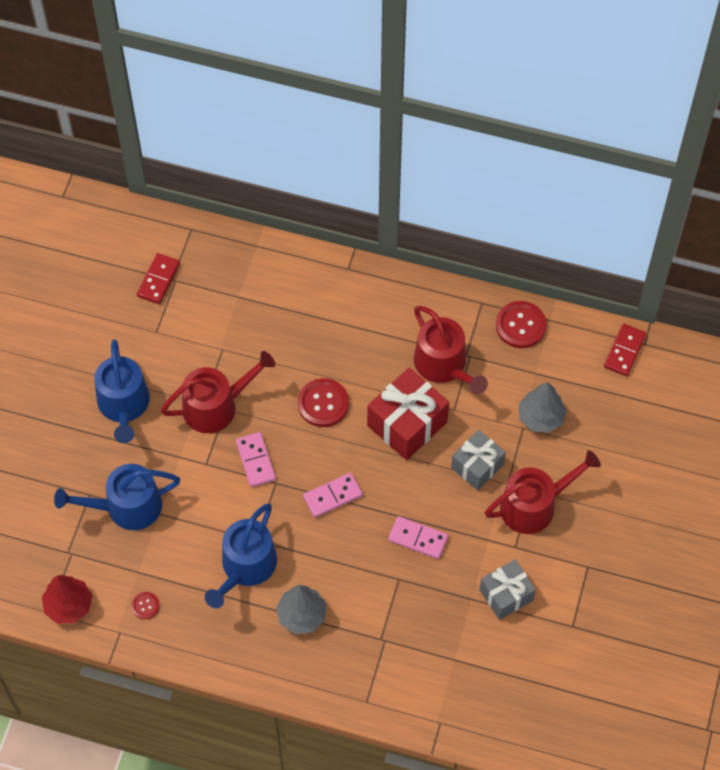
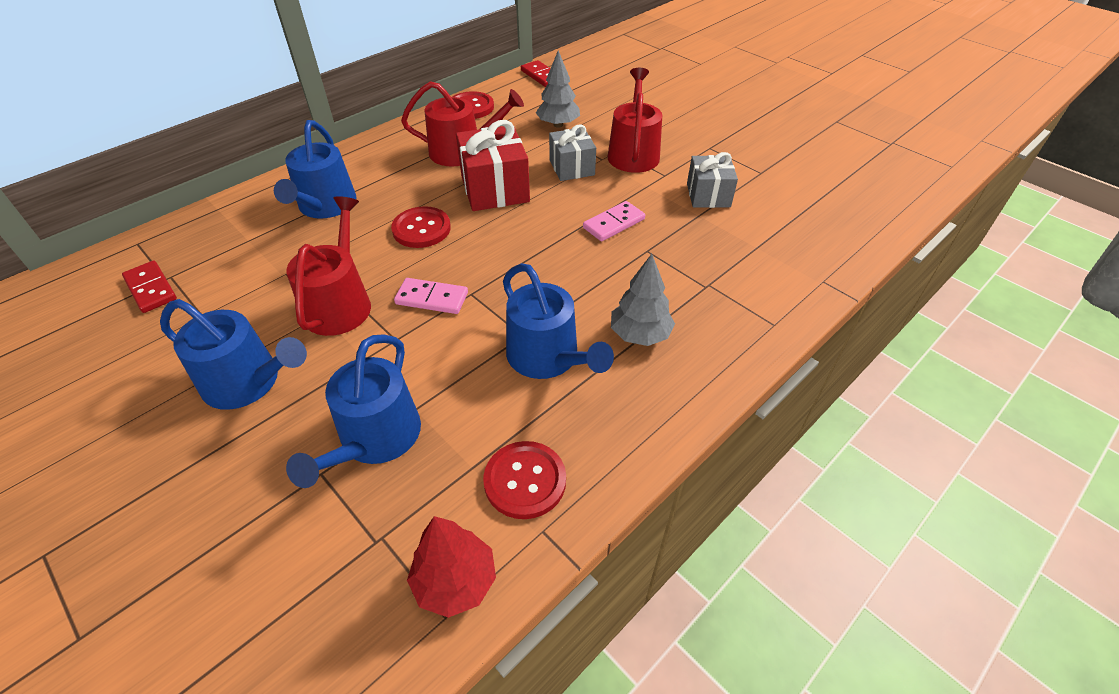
camera: 60 degrees left, 15 degrees down
red button [131,592,160,619] -> red button [483,441,566,519], size x1.94
pink domino [303,473,363,518] -> none
none -> blue watering can [274,120,357,219]

